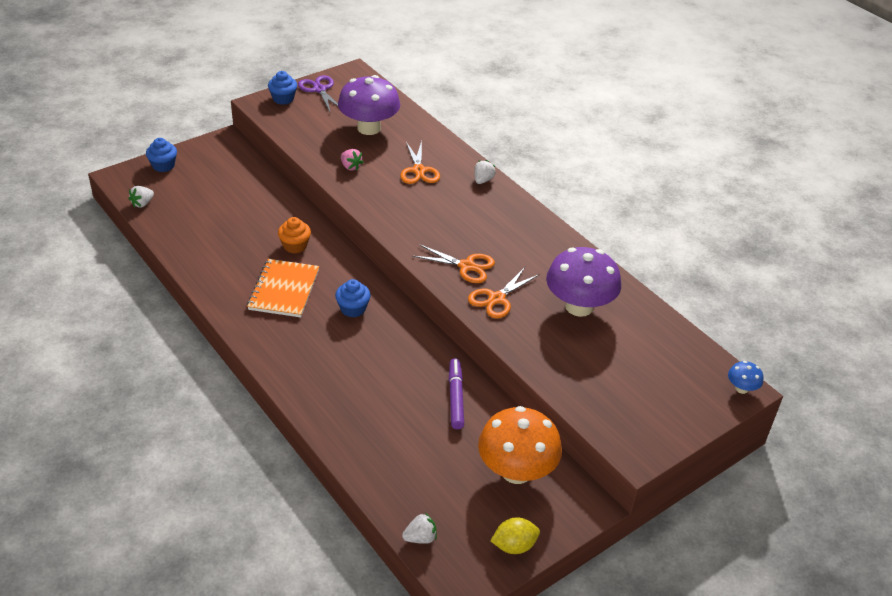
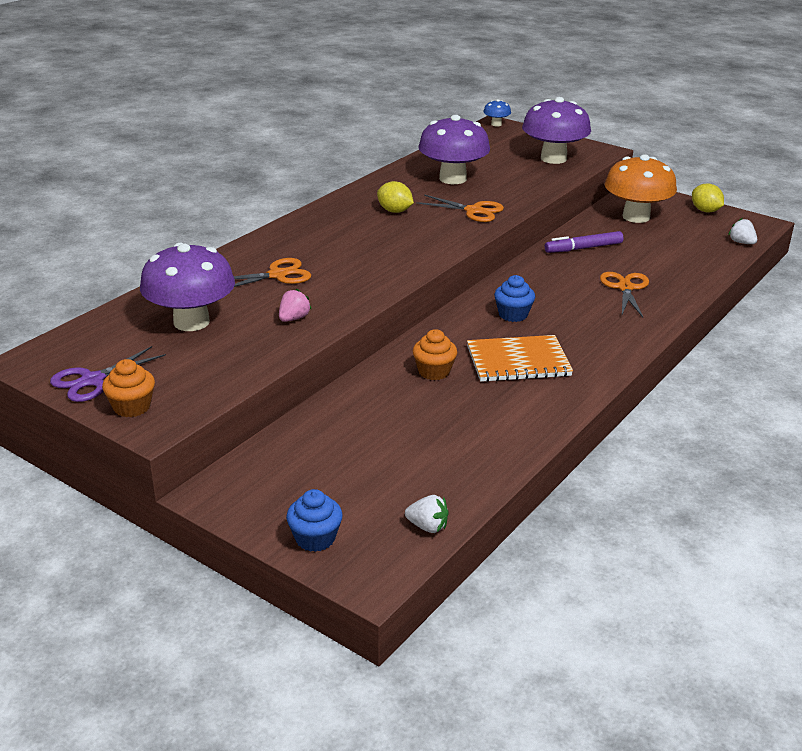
camera: 105 degrees left, 10 degrees down
blue cupcake [268,71,297,105] -> orange cupcake [102,359,155,417]
orange scissors [413,244,495,283] -> orange scissors moved to [600,272,649,317]
white strawberry [474,160,496,184] -> none
none -> yellow lemon [377,181,414,213]
none -> purple mushroom [522,97,591,164]

